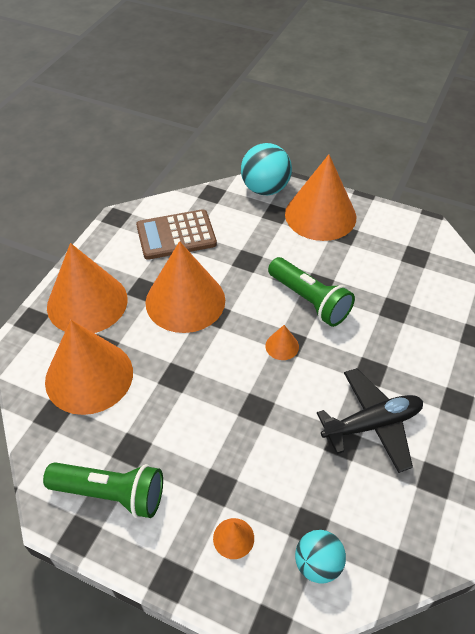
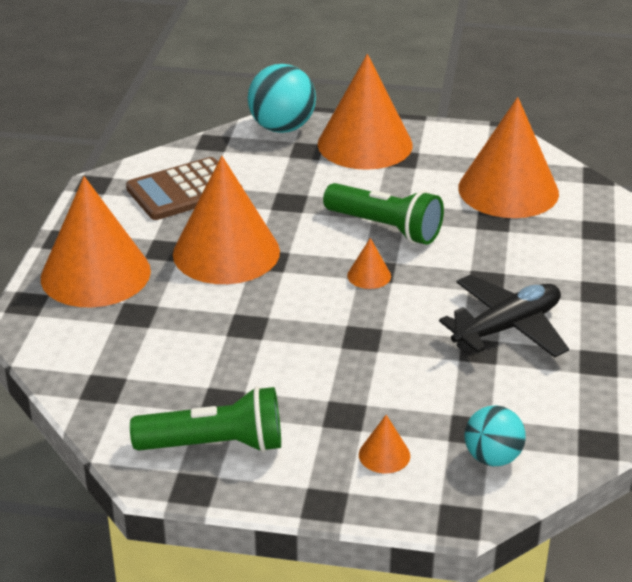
camera: 15 degrees left, 15 degrees down
orange cone [45,320,133,415] -> orange cone moved to [458,97,559,218]

